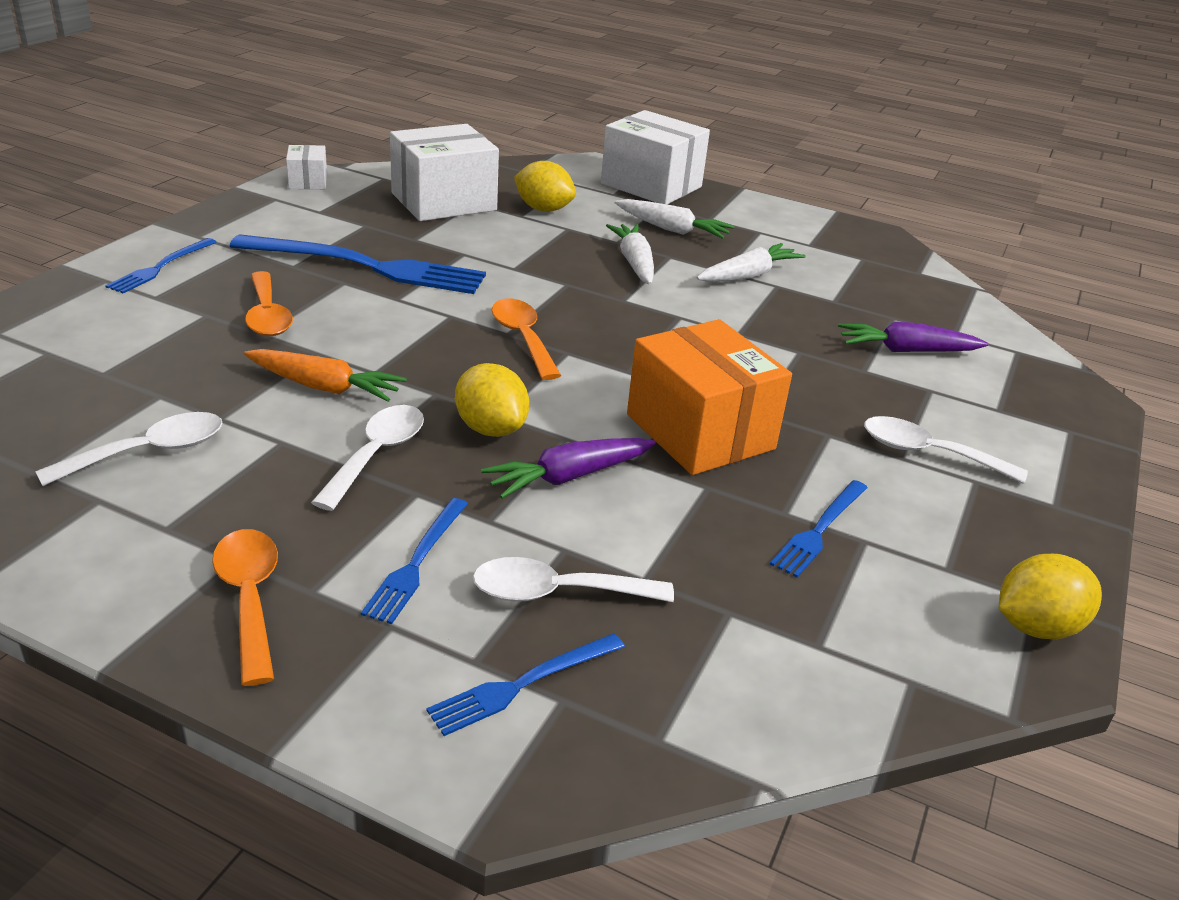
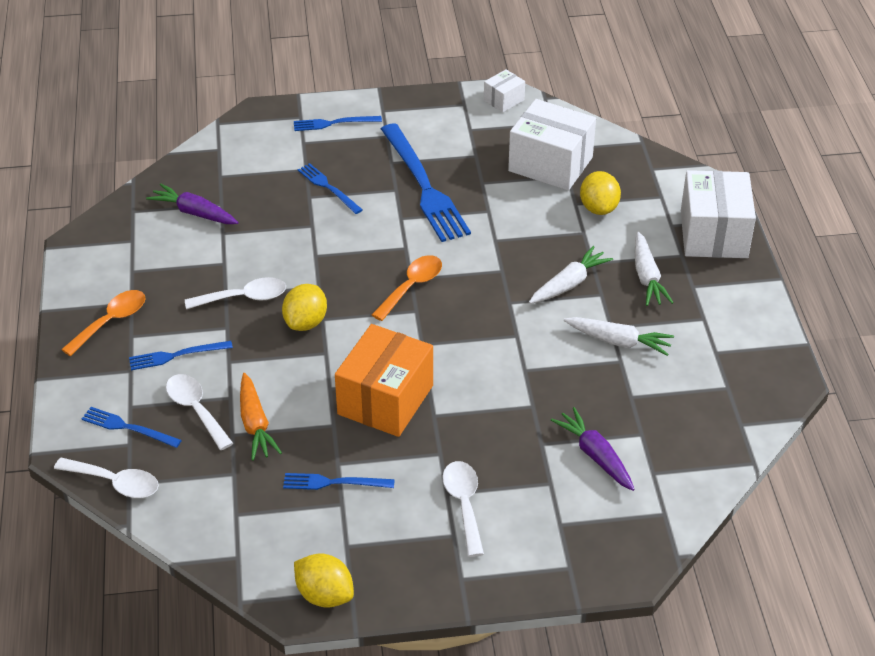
camera: 60 degrees right, 10 degrees up
white spoon [35,412,223,486] -> white spoon moved to [54,458,159,498]
orange carrot [244,349,407,402] -> orange carrot moved to [240,373,282,461]
orange spoon [245,271,293,336] -> blue fork [298,163,363,214]
purple carrot [481,438,656,499] -> purple carrot moved to [146,184,238,224]

